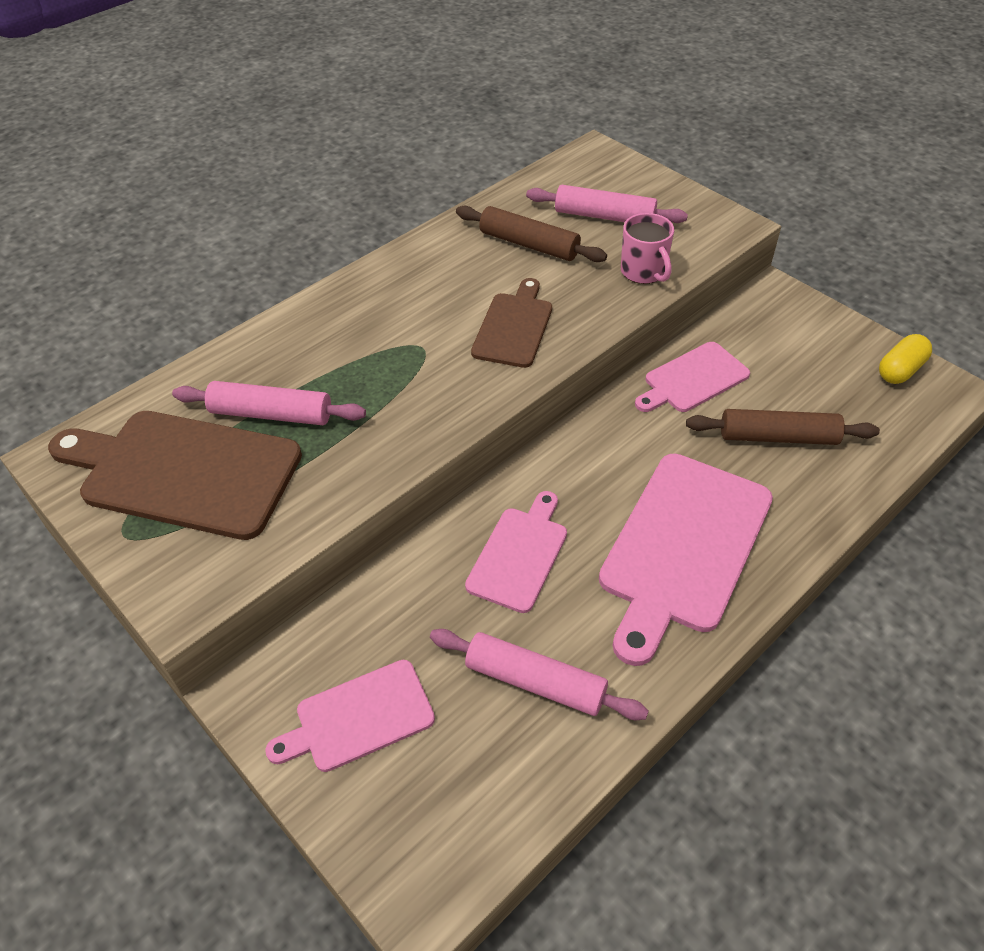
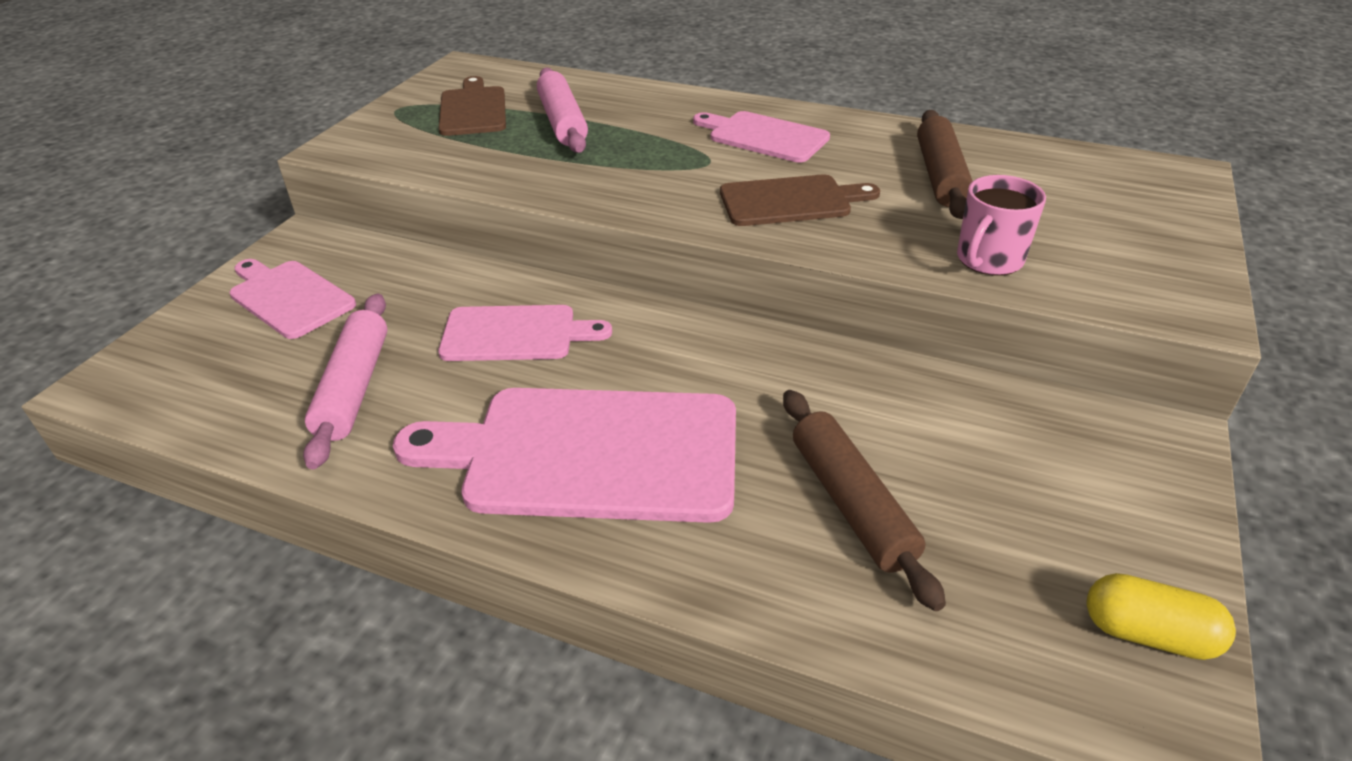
camera: 65 degrees right, 10 degrees down
brown cutting board [48,411,302,540] -> brown cutting board [439,76,506,136], size x0.57
pink rolling pin [526,185,688,223] -> none
pink cutting board [635,342,750,412] -> pink cutting board moved to [693,111,830,163]

